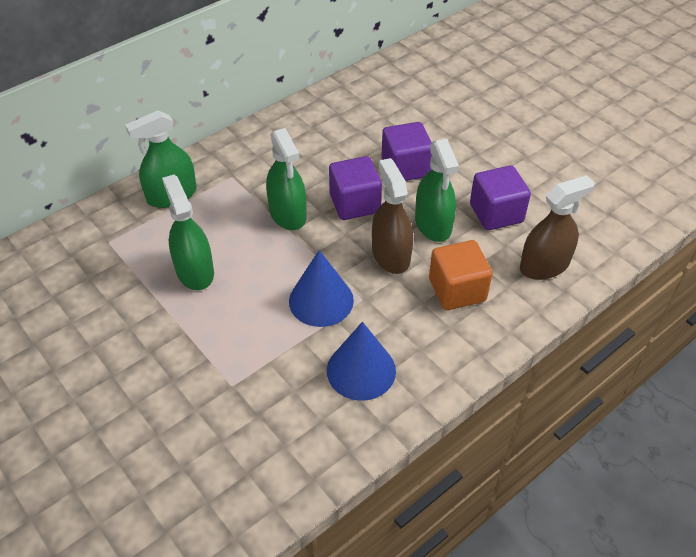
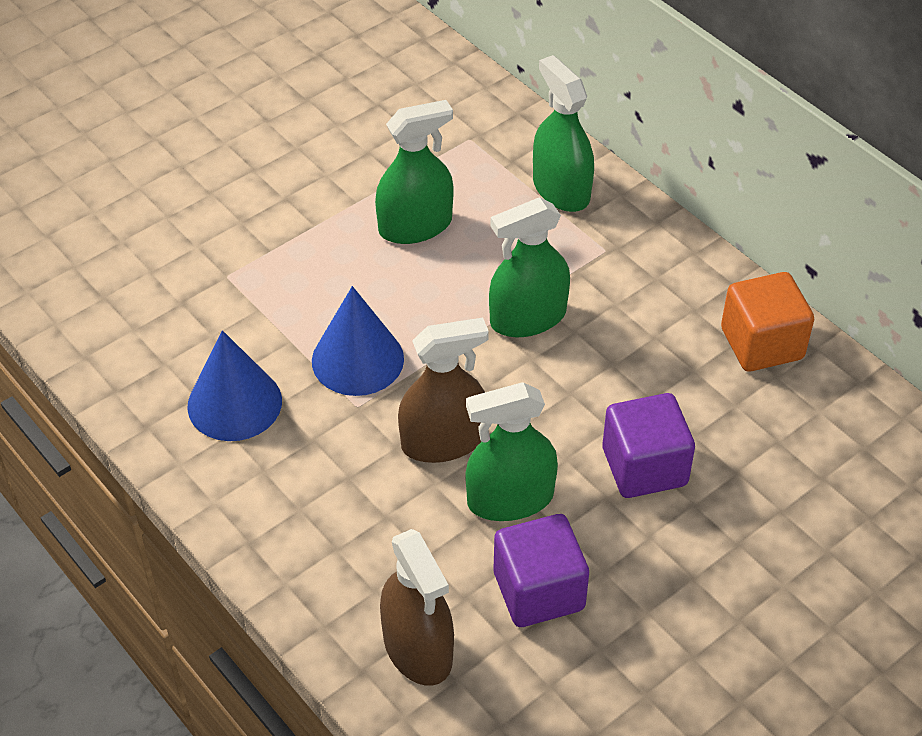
camera: 90 degrees right, 0 degrees up
purple cube [329,156,382,220] -> none
orange cube [429,240,492,310] -> orange cube moved to [721,272,814,372]

